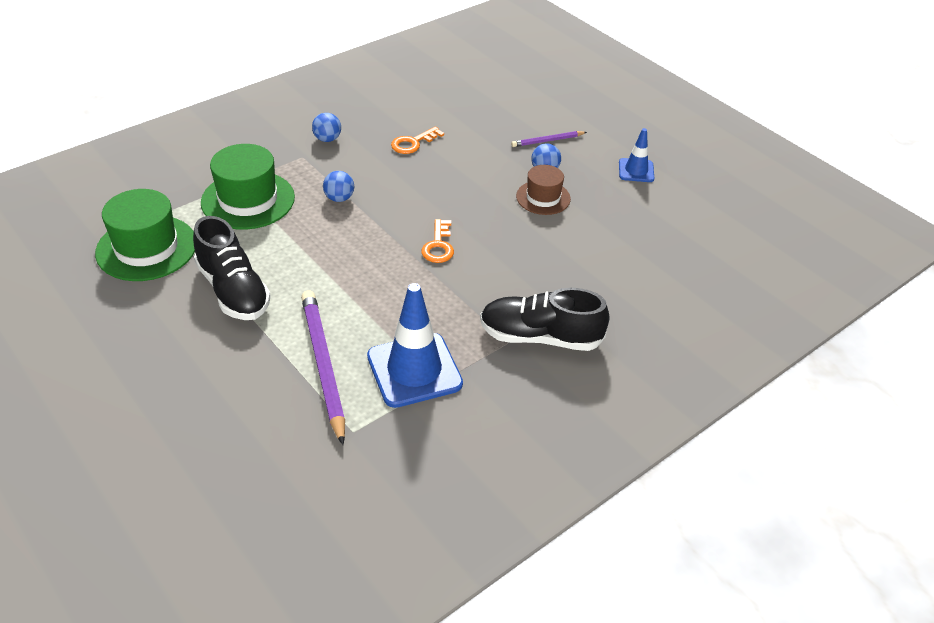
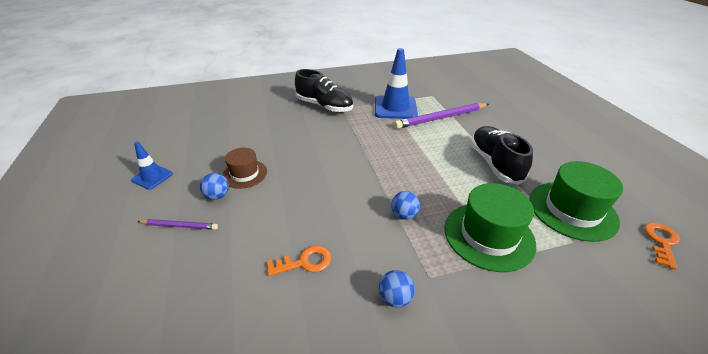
camera: 155 degrees left, 5 degrees down
purple pencil [301,290,345,445] -> purple pencil turned 60 degrees clockwise [394,103,489,129]
orange key [421,219,454,263] -> orange key moved to [644,222,680,270]

